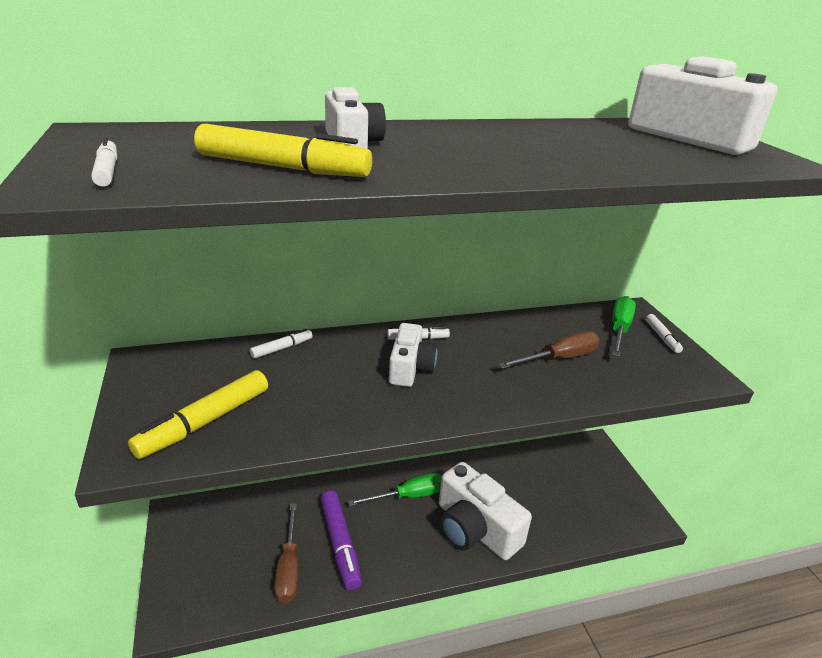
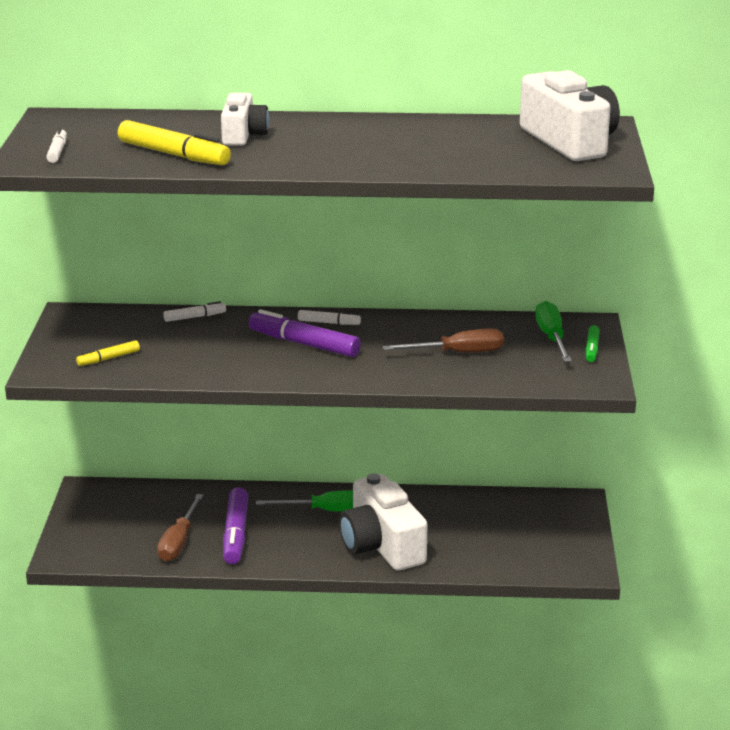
camera: 20 degrees right, 5 degrees down
yellow marker [128,370,268,459] -> yellow marker [76,340,140,366], size x0.53
white camera [389,323,437,387] -> purple marker [249,309,361,357]
green screwdriver [612,296,636,357] -> green screwdriver turned 45 degrees counterclockwise [535,301,572,362]
white marker [646,314,683,353] -> green marker [586,325,600,362]

